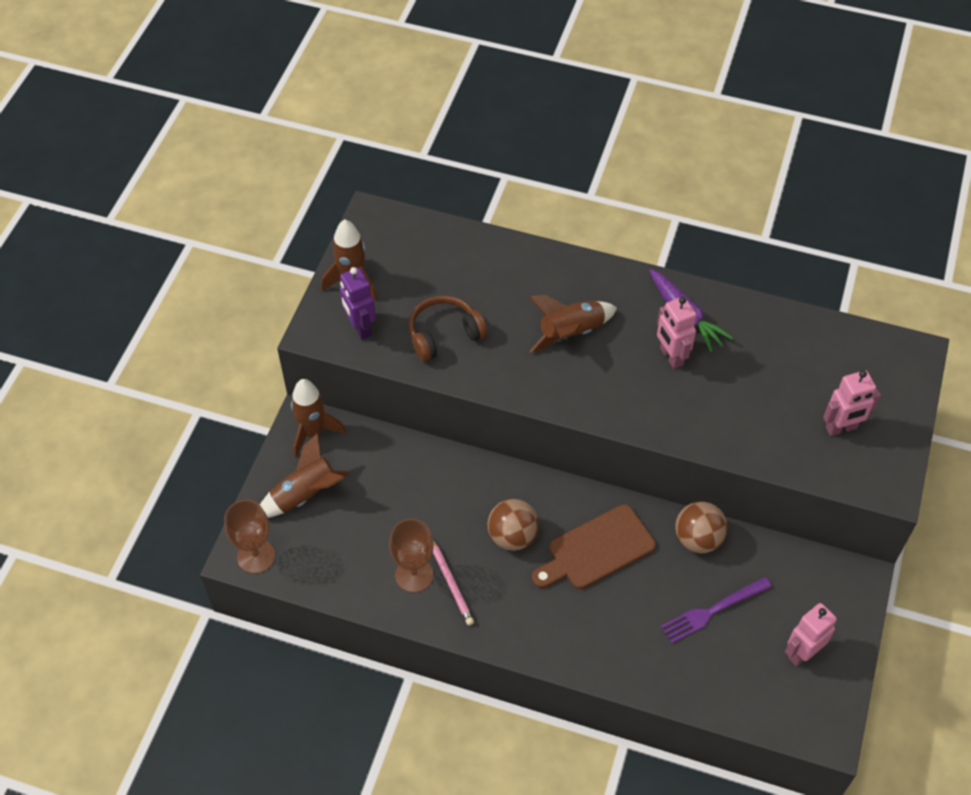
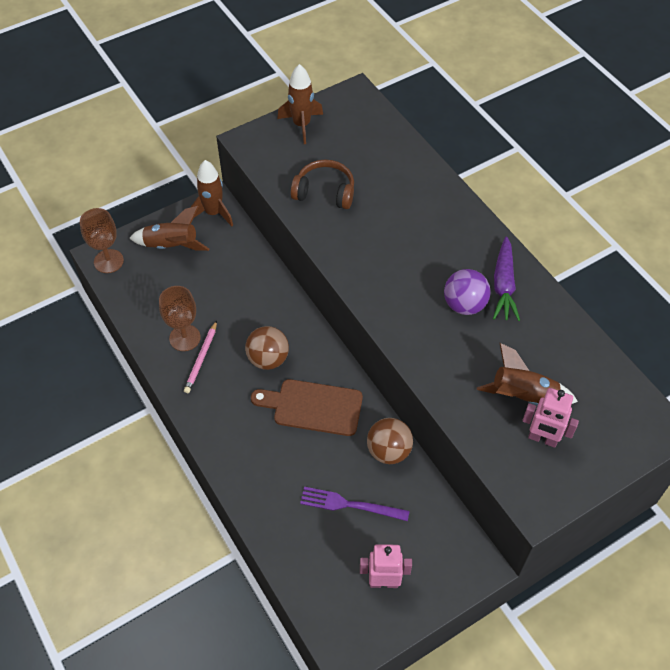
camera: 40 degrees right, 0 degrees up
purple robot [340,267,376,340] -> none
brown rocket [529,295,617,353] -> brown rocket moved to [477,343,578,405]
pink robot [657,297,696,369] -> purple ball [444,269,491,315]

